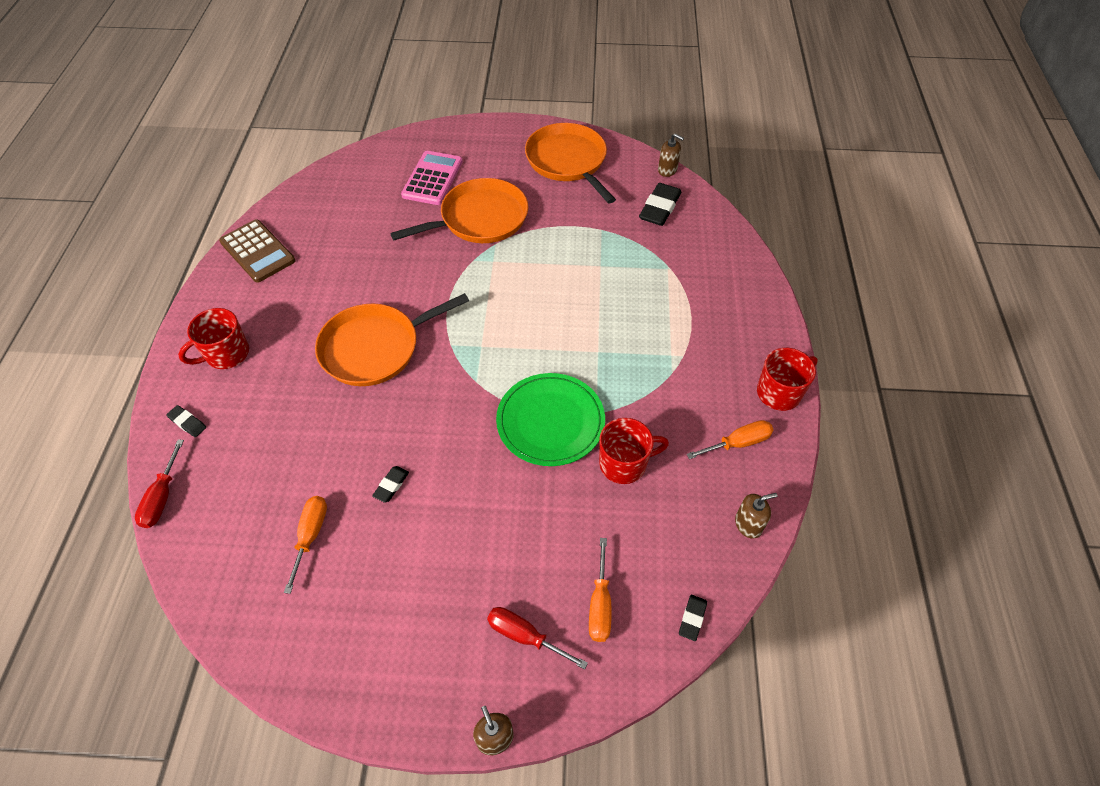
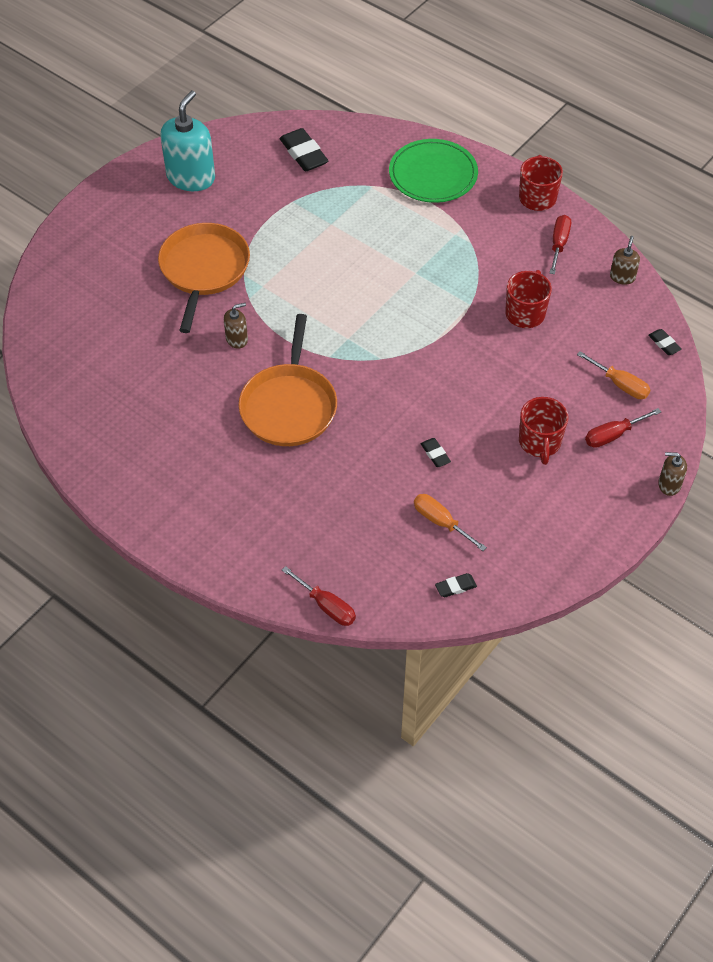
camera: 55 degrees left, 0 degrees up
black eraser [166,405,206,437] -> black eraser moved to [435,573,477,597]
red mug [178,308,249,369] -> red mug moved to [519,397,568,465]
brown calculator [219,219,295,283] -> none
pink calculator [401,151,463,205] -> none
green plate [496,373,605,466] -> green plate moved to [389,139,478,203]
orange pan [525,123,616,204] -> turquoise soap dispenser [160,91,215,191]
brown soap dispenser [658,133,684,177] -> brown soap dispenser moved to [224,303,248,349]
orange screwdriver [687,420,774,459] -> red screwdriver [549,215,571,274]

